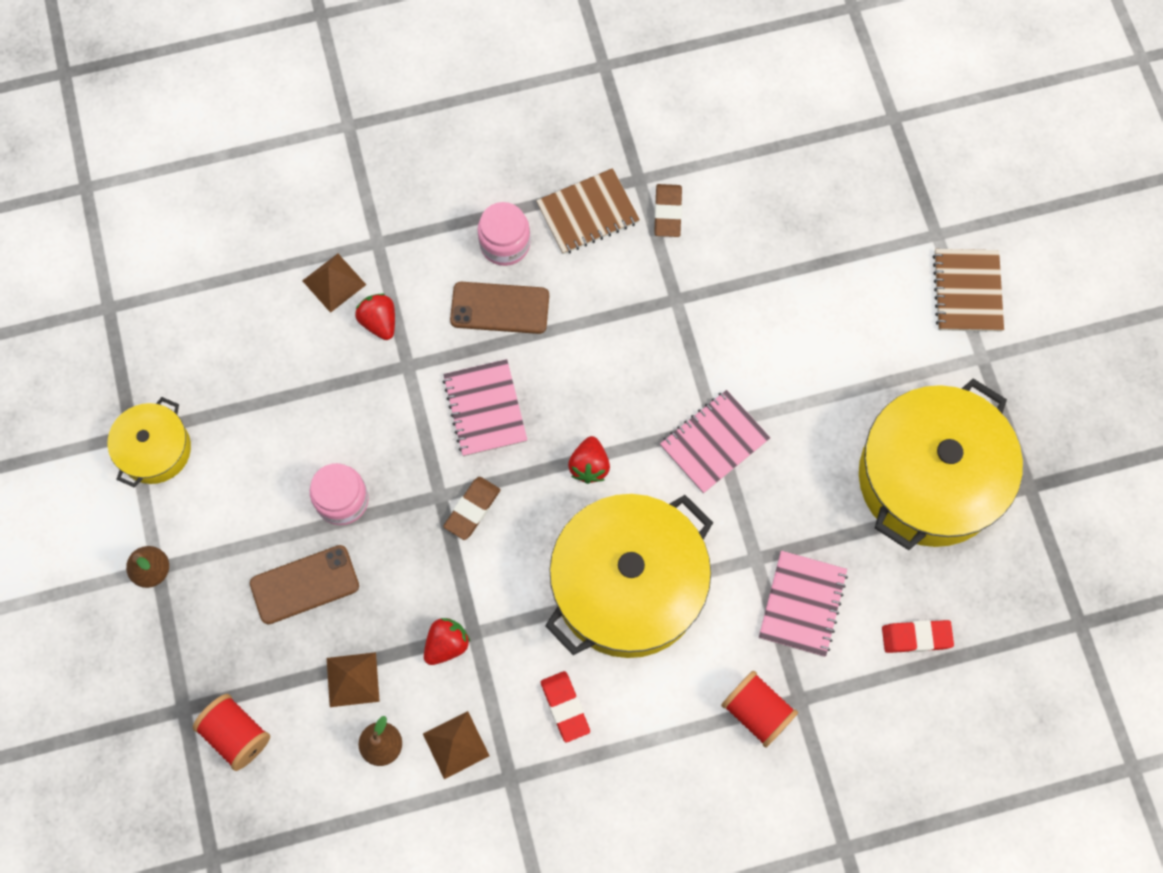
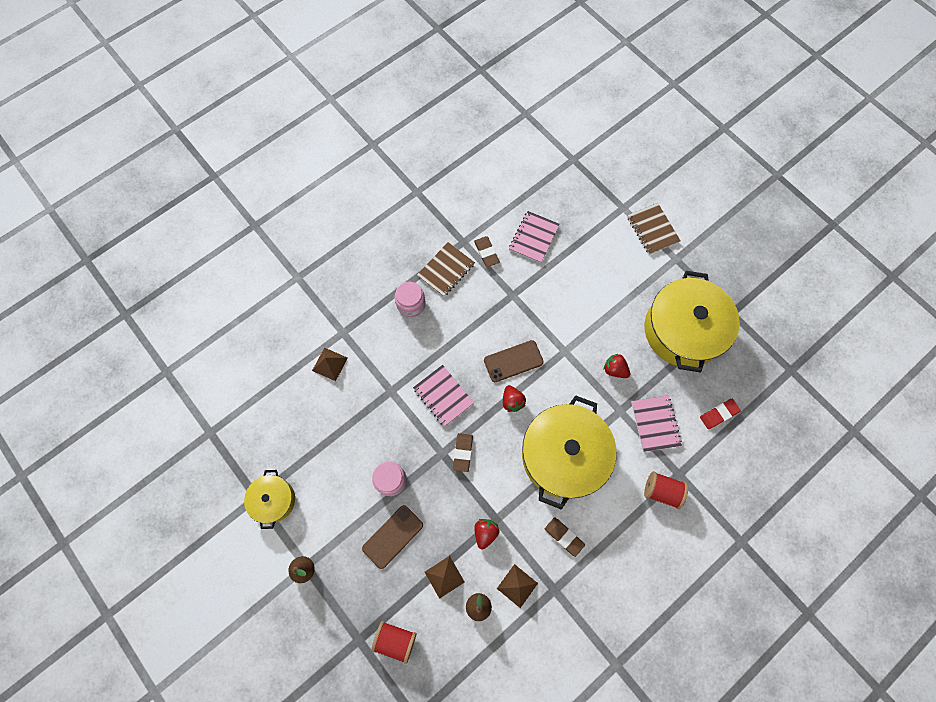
camera: 25 degrees left, 0 degrees up
red strawberry [355,293,395,340] -> red strawberry moved to [604,354,630,378]
brown phone [450,282,549,334] -> brown phone moved to [484,340,544,382]
red eraser [541,671,590,743] -> brown eraser [545,517,585,557]
pink notebook [660,390,770,494] -> pink notebook moved to [509,211,560,263]

